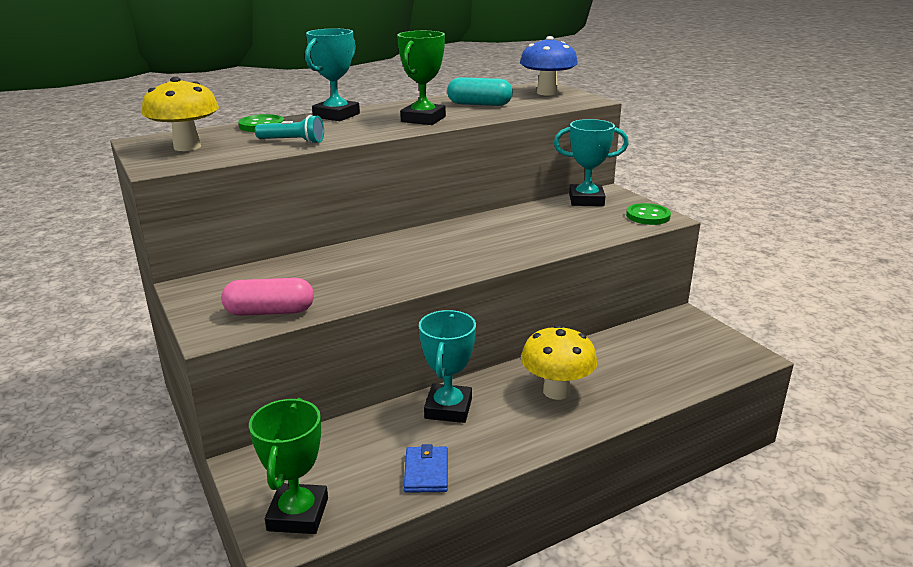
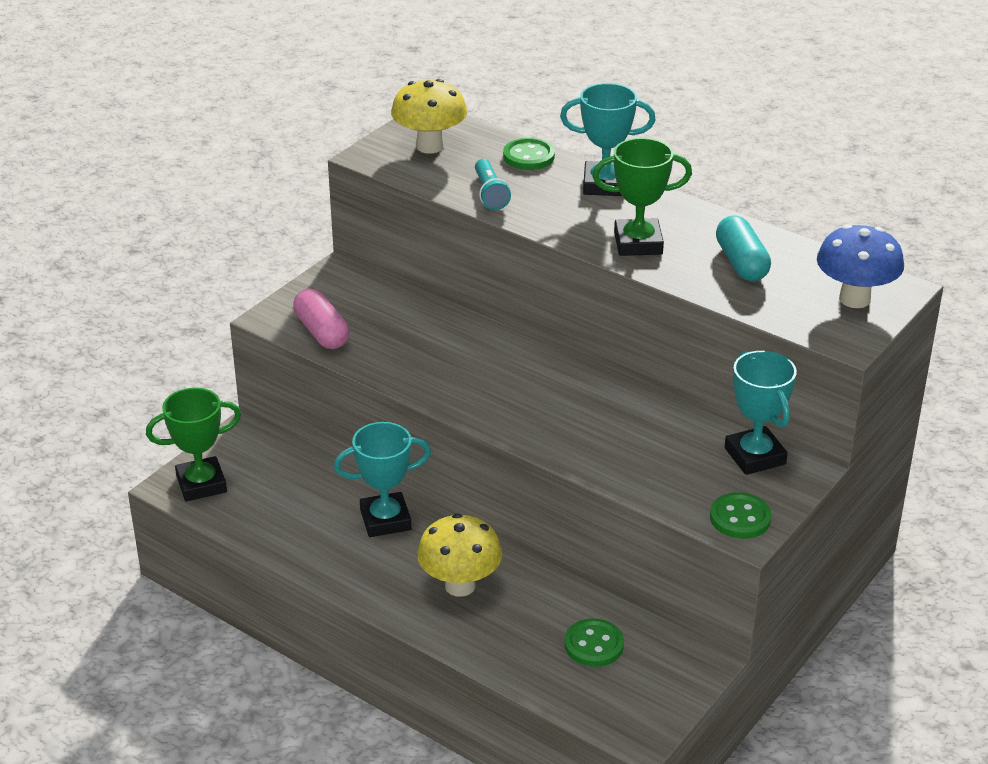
camera: 65 degrees right, 10 degrees up
blue wallet [404,444,448,493] -> none
none -> green button [564,618,624,667]

